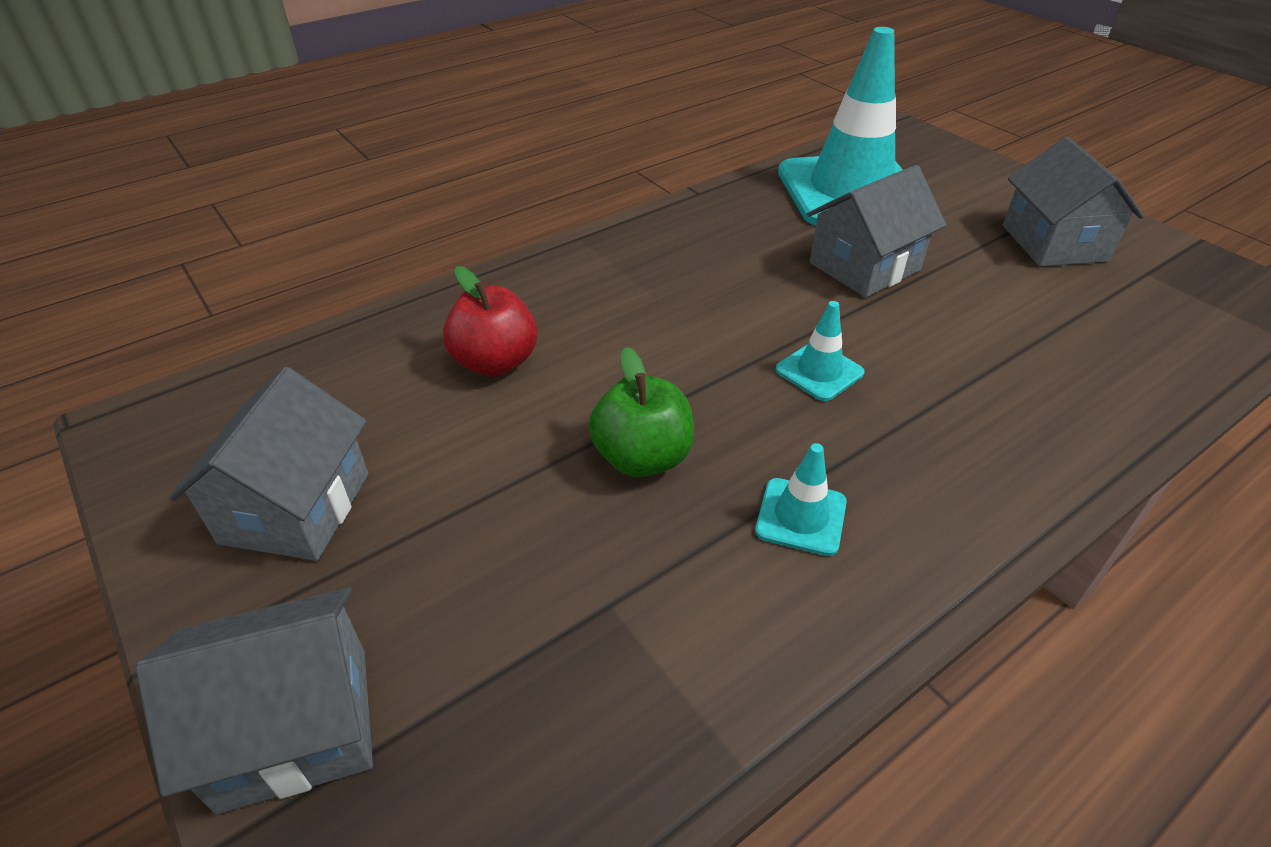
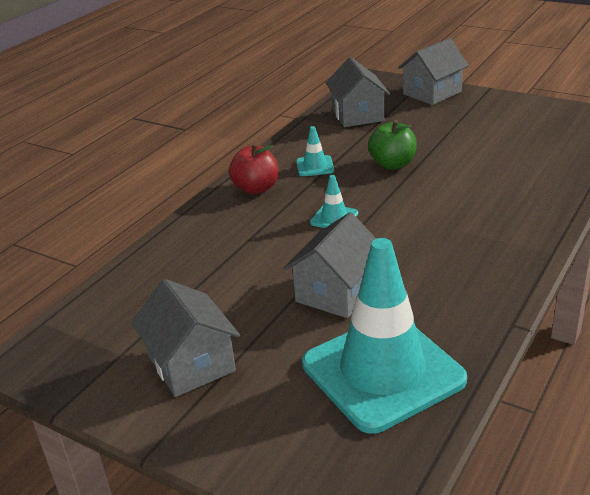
camera: 160 degrees right, 10 degrees down
grey house [169,367,368,561] -> grey house moved to [326,57,390,127]
red apple [443,266,537,376] -> red apple moved to [229,143,279,194]

